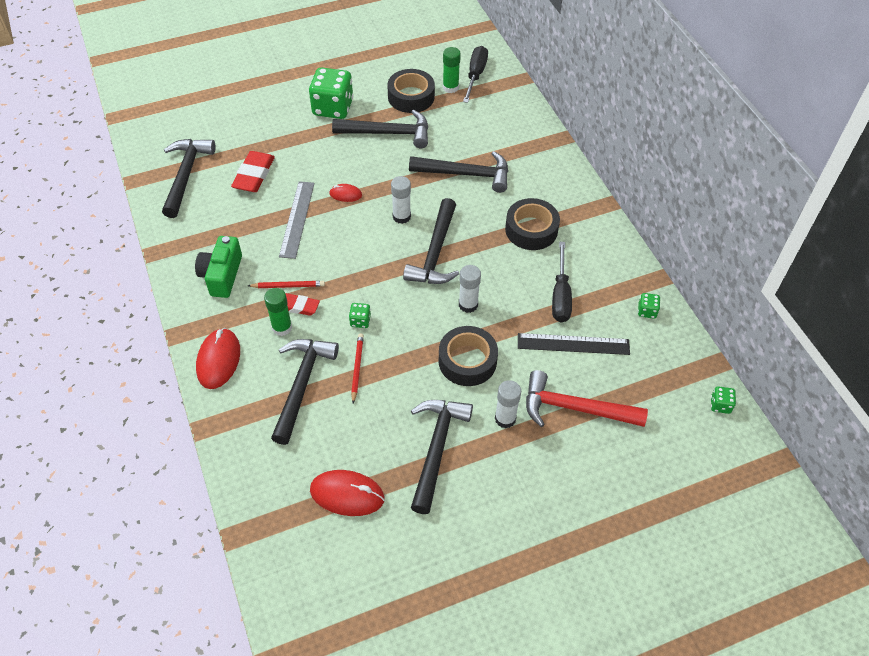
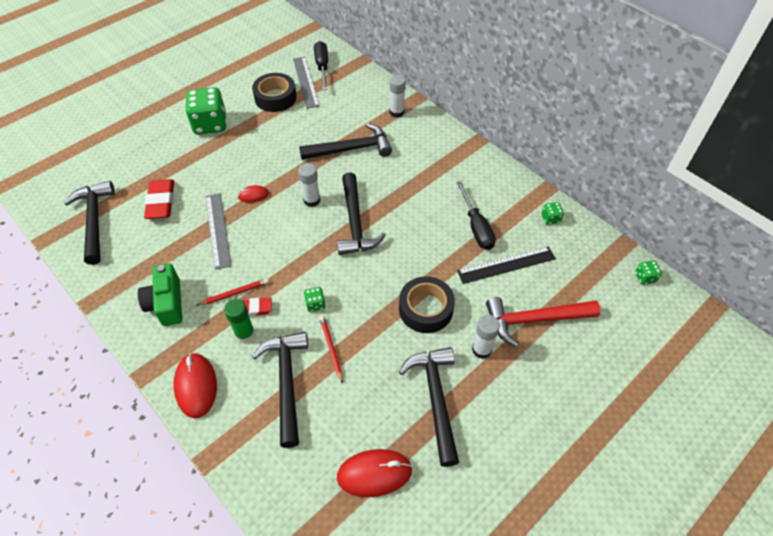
camera: 20 degrees left, 0 degrees up
black hammer [332,110,428,148] -> none
green glue stick [443,47,461,93] -> grey ruler [293,57,320,109]
white glue stick [459,265,481,313] -> white glue stick moved to [389,75,406,118]
black tape [505,198,560,250] -> none

